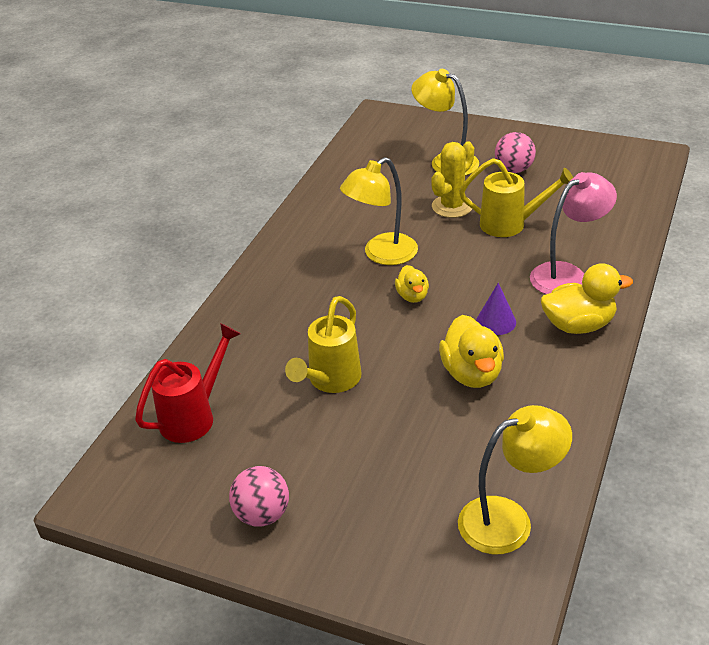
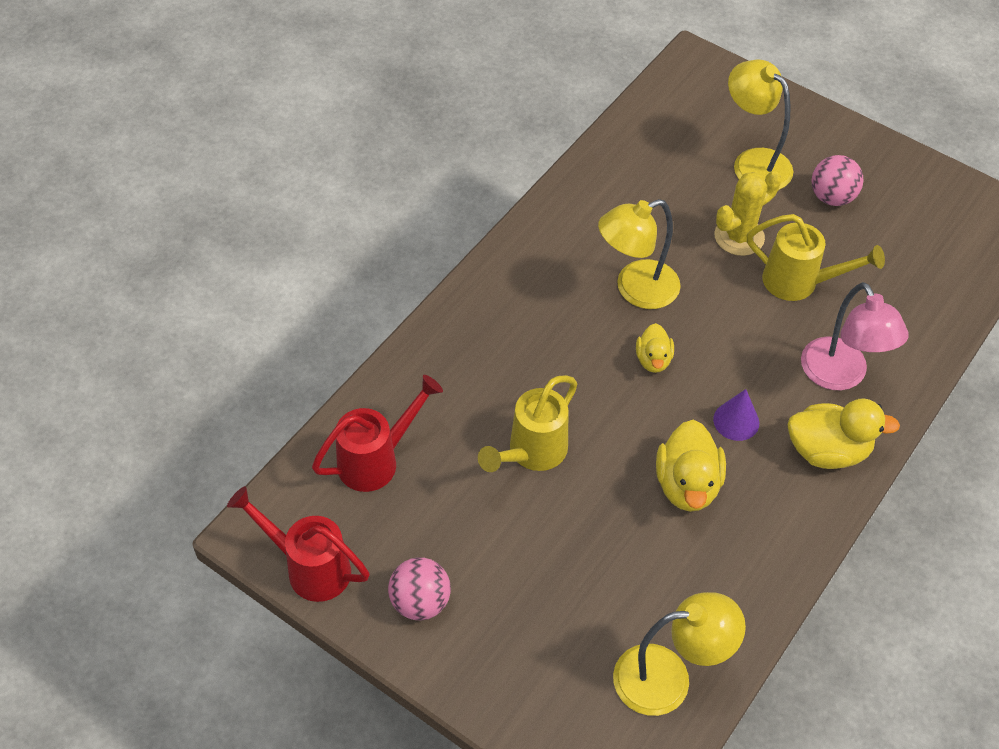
camera: 10 degrees right, 15 degrees up
pink lamp [530,172,617,294] -> pink lamp turned 90 degrees clockwise [801,282,908,391]
none -> red watering can [227,486,370,602]

